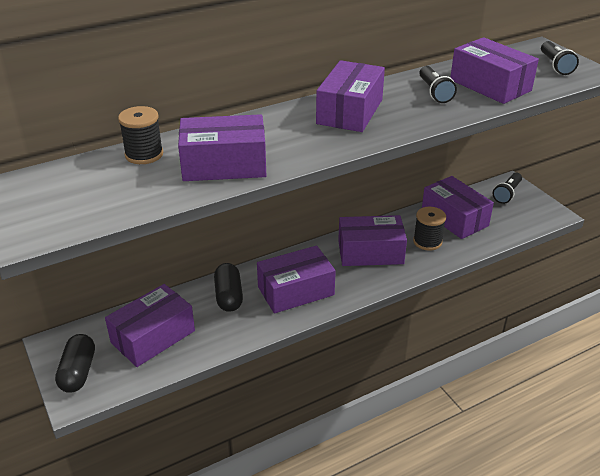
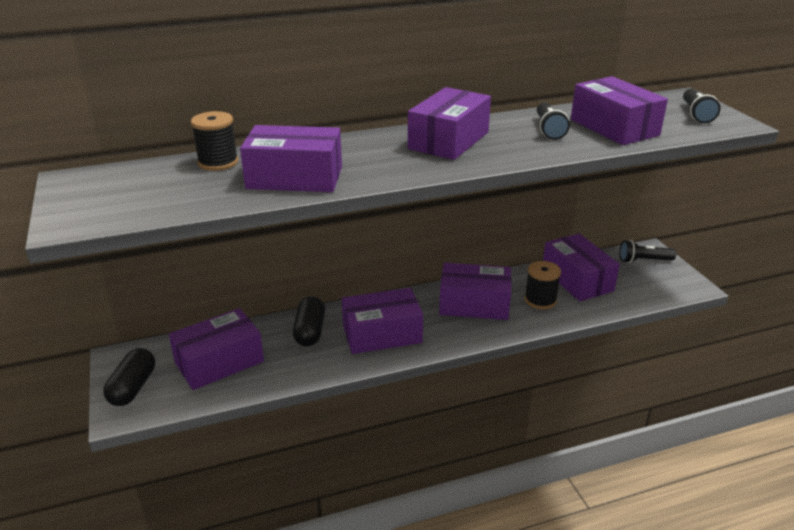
camera: 10 degrees right, 5 degrees down
black flashlight [492,173,522,204] -> black flashlight turned 45 degrees clockwise [619,240,676,263]

